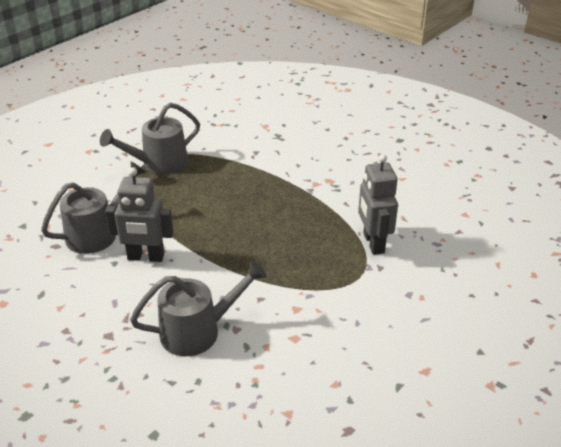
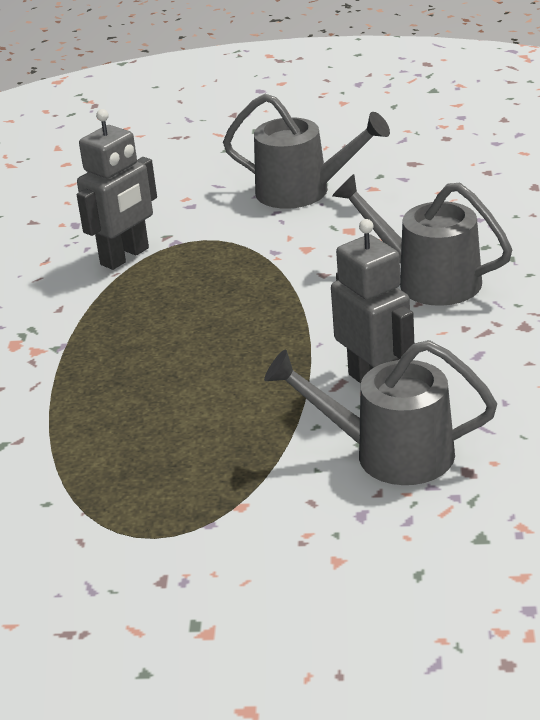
camera: 125 degrees left, 5 degrees down
grey watering can [100,103,200,174] -> grey watering can moved to [223,94,390,209]

